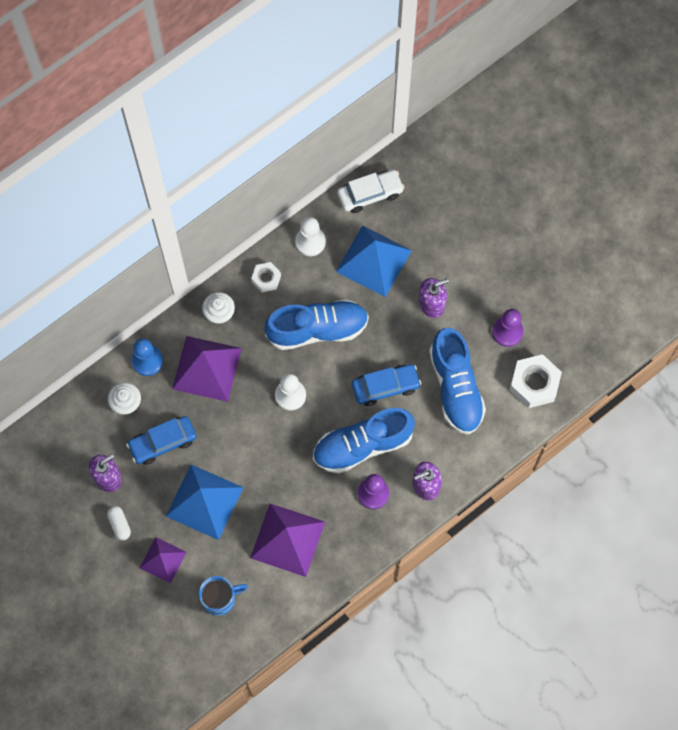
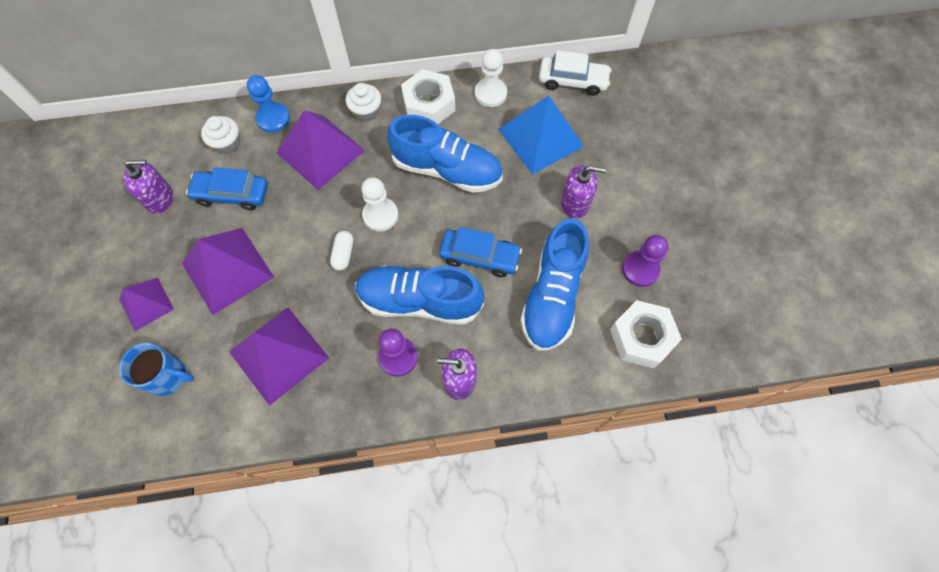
camera: 30 degrees right, 5 degrees down
white capsule [107,506,131,540] -> white capsule moved to [330,231,353,271]
blue pyramid [166,464,244,540] -> purple pyramid [182,228,274,315]
white nut [251,262,281,293] -> white nut [401,69,455,124], size x1.72

